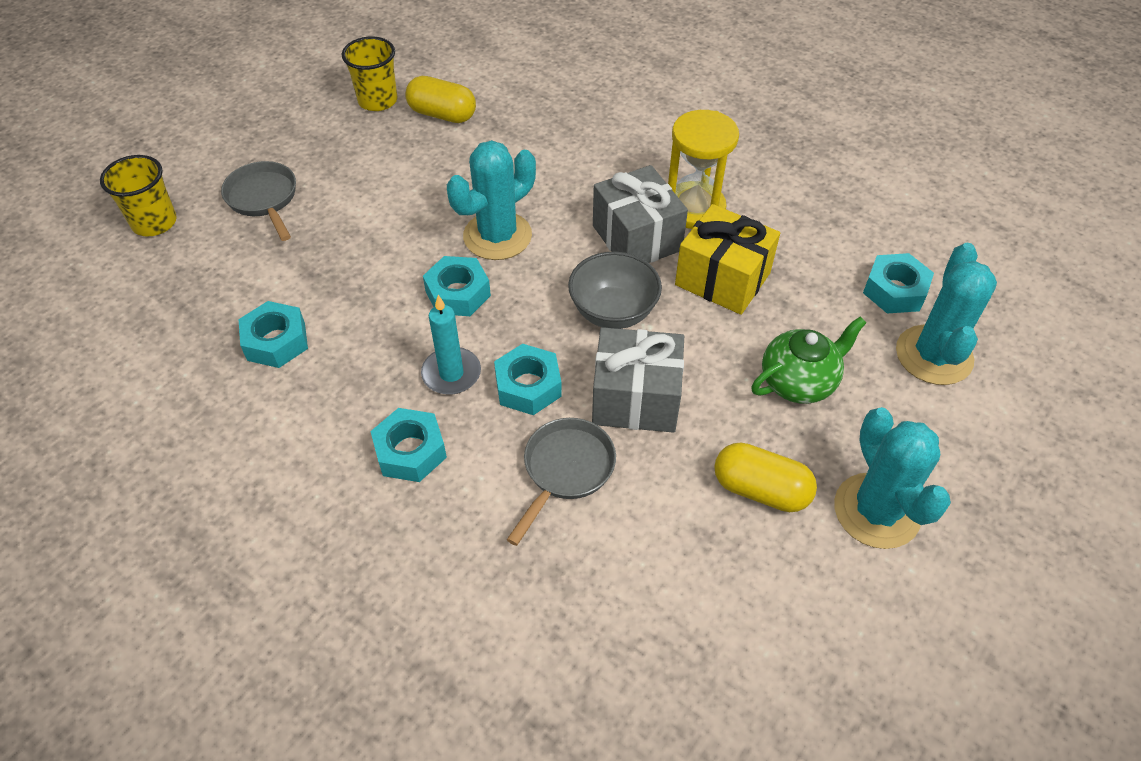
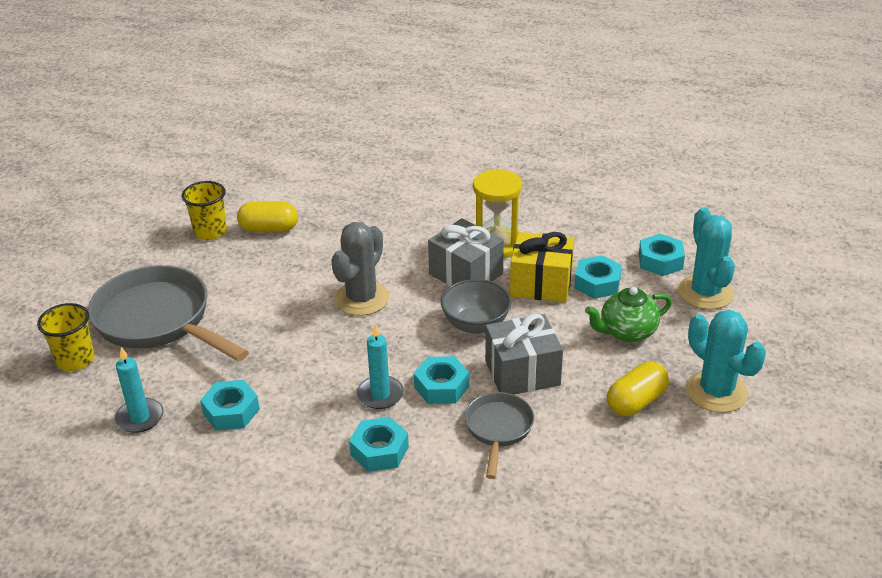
camera: 20 degrees left, 15 degrees down
grey pan [221,161,296,241] -> grey pan [88,265,249,362], size x1.90
turquoise nut [423,256,491,316] -> turquoise nut moved to [574,255,622,299]
turquoise cactus [447,140,536,260] -> grey cactus [331,222,389,316]
yellow capsule [714,442,817,512] -> yellow capsule turned 45 degrees counterclockwise [607,362,669,416]
green teapot [751,317,866,404] -> green teapot turned 150 degrees counterclockwise [585,287,672,342]
none -> turquoise candle [115,347,164,433]

